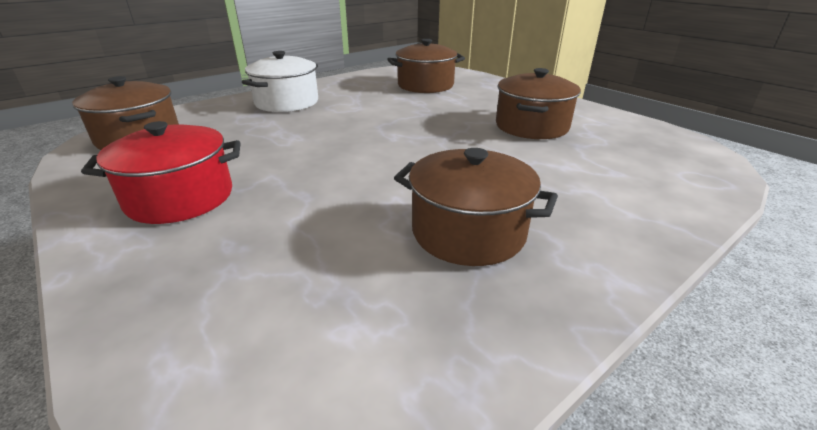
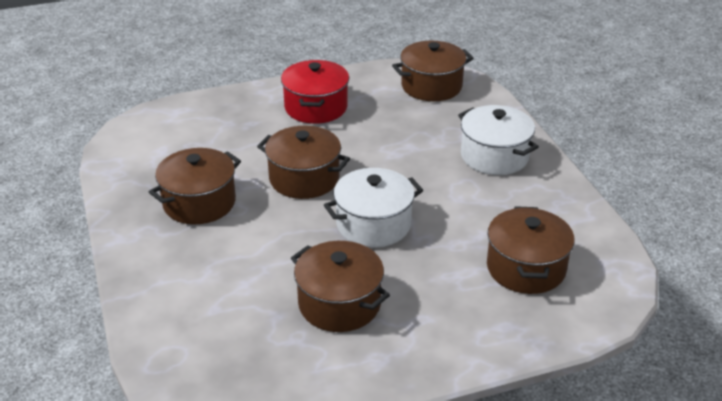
camera: 110 degrees right, 5 degrees up
none -> brown pot [257,126,350,199]
none -> white pot [324,168,423,248]

